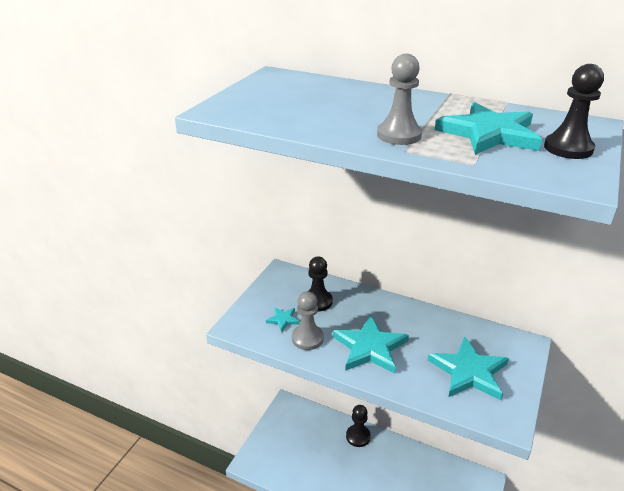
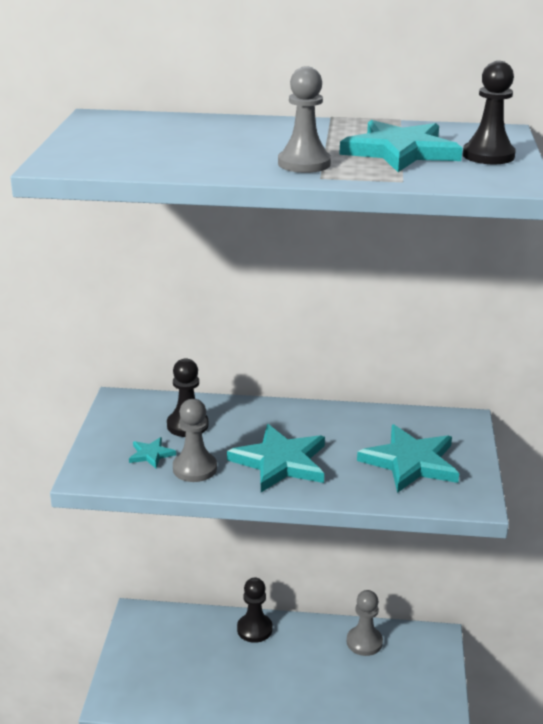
camera: 20 degrees left, 5 degrees down
none -> grey pawn [347,590,383,656]

